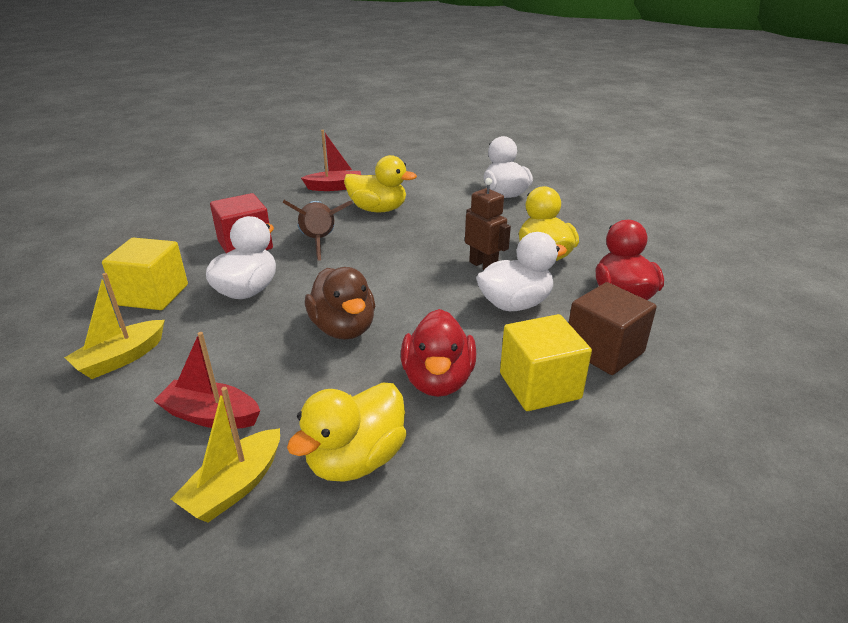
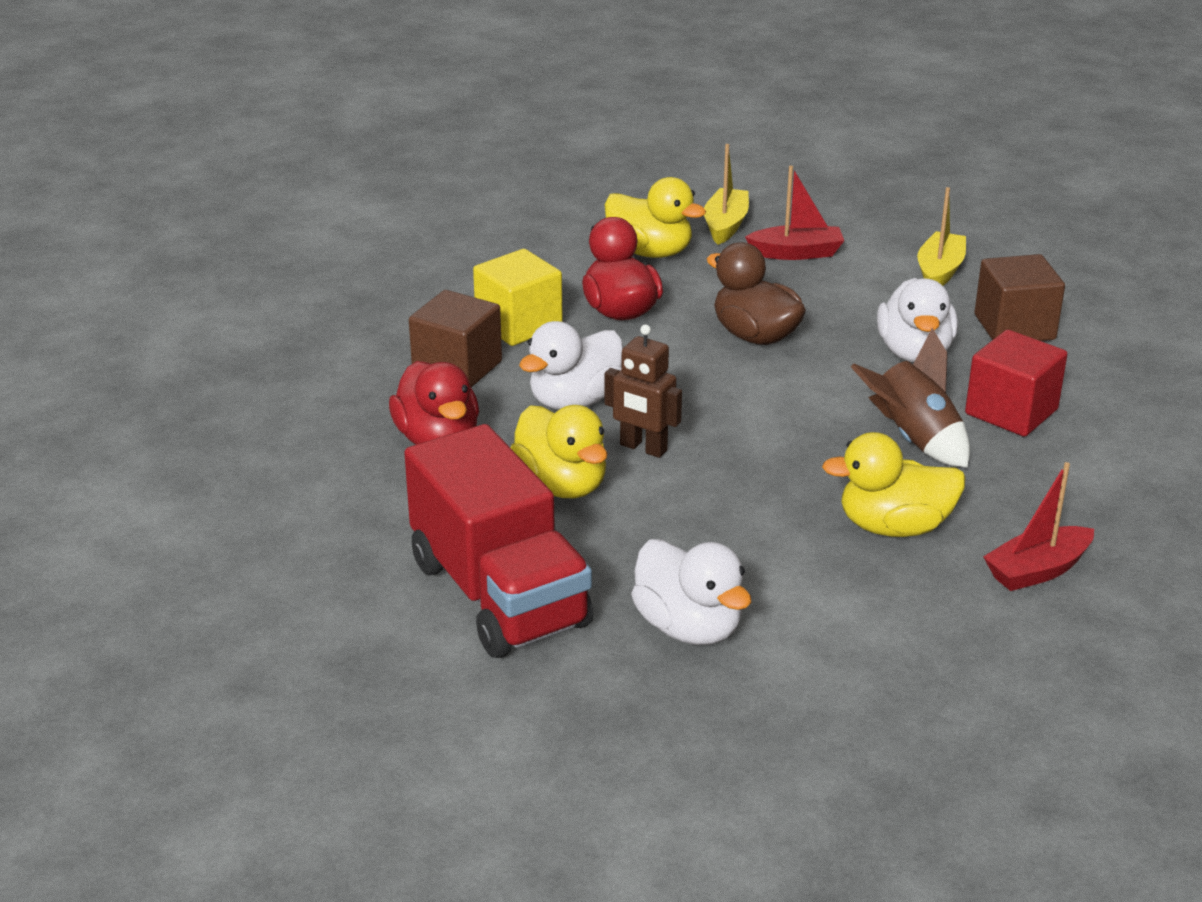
camera: 160 degrees right, 0 degrees up
yellow cube [102,238,188,310] -> brown cube [975,254,1065,341]
yellow duck [287,382,407,482] -> yellow duck turned 105 degrees clockwise [605,177,706,258]
none -> red truck [404,424,593,658]

